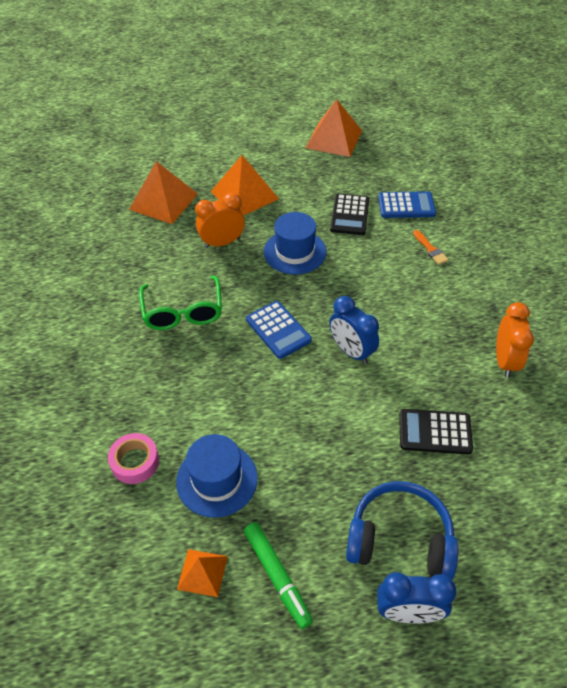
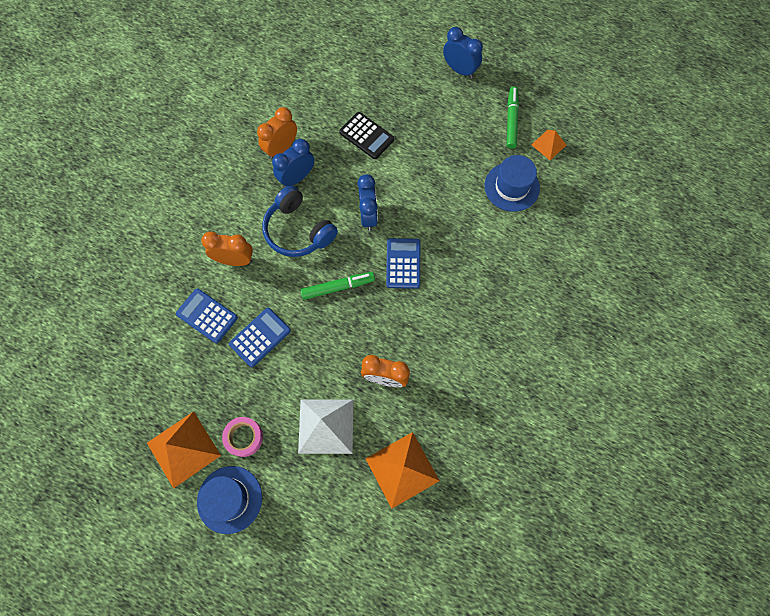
camera: 145 degrees left, 20 degrees up
pink tape [108,433,159,484] -> pink tape moved to [222,417,263,457]
green glasses [139,276,222,330] -> none
orange pyramid [211,155,279,216] -> white pyramid [298,399,353,454]
blue hat [264,212,326,275] -> blue hat moved to [197,466,262,534]
black calculator [330,194,370,235] -> blue calculator [229,308,291,367]
blue headphones [346,481,458,579] -> blue headphones moved to [262,185,338,257]
orange brush [413,230,449,265] -> orange clock [201,232,253,266]
none -> blue clock [272,139,314,188]
none -> green marker [300,272,375,300]

